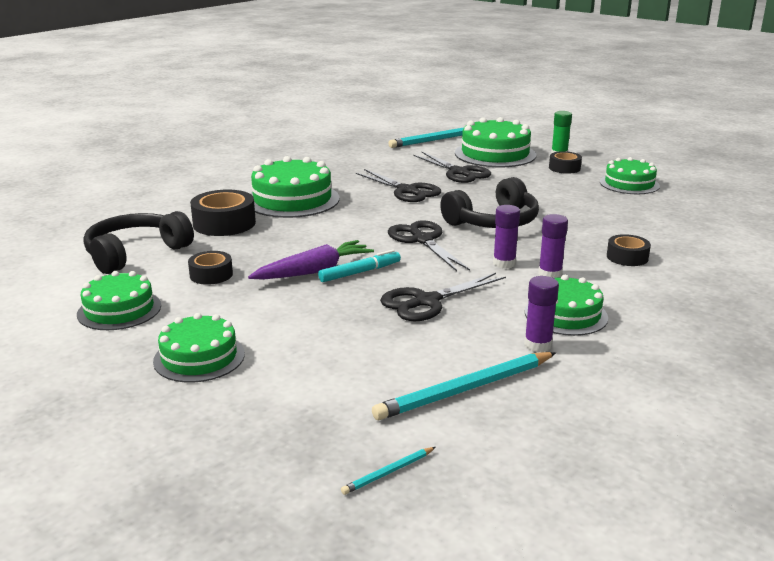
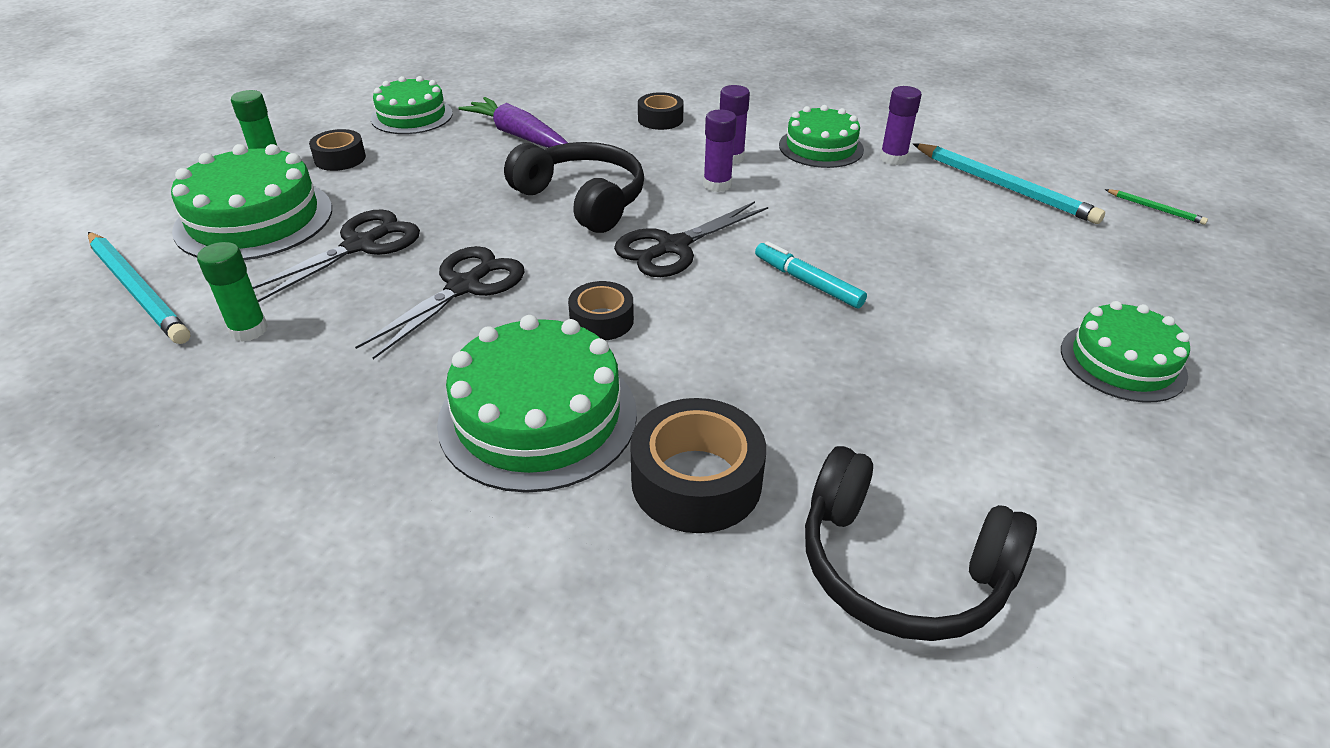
camera: 105 degrees left, 15 degrees up
green cake [77,271,161,330] -> none
black tape [188,251,233,285] -> black tape moved to [568,281,634,340]
purple carrot [248,240,374,280] -> purple carrot moved to [458,97,568,148]
turquoise pencil [341,447,436,495] -> green pencil [1105,189,1208,225]
black scissors [380,273,506,321] -> none
none -> green glue stick [197,242,268,342]

